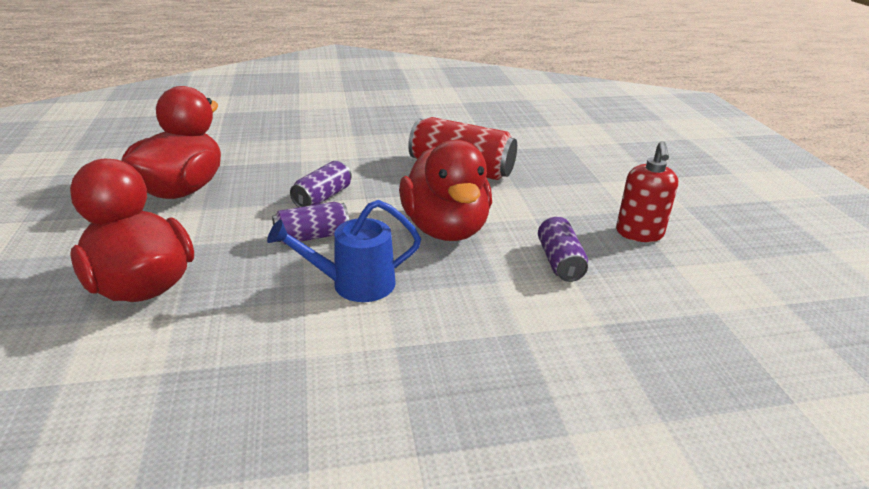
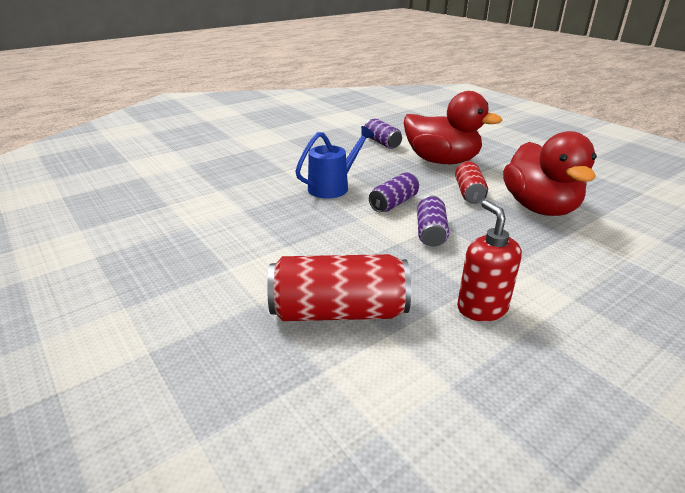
camera: 155 degrees right, 0 degrees up
red duck [399,140,492,241] -> none
purple can [538,217,588,282] -> purple can moved to [364,119,402,149]
red soap dispenser [616,141,678,242] -> red soap dispenser moved to [457,200,522,322]
none -> red can [455,162,488,204]

